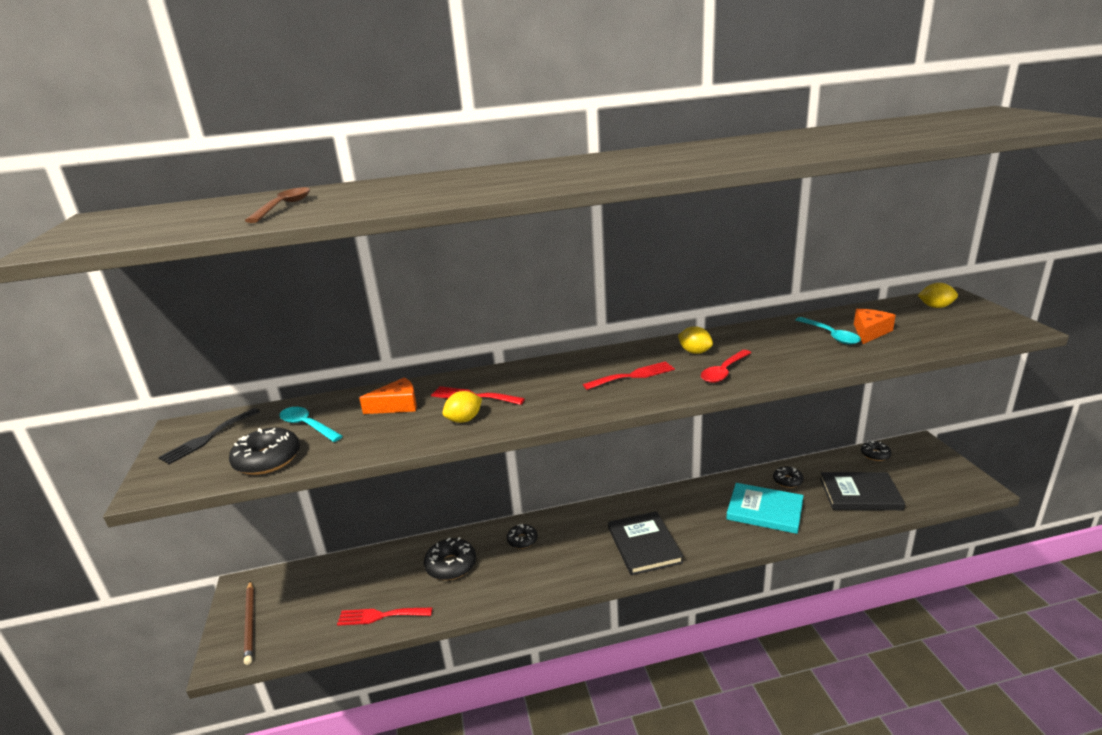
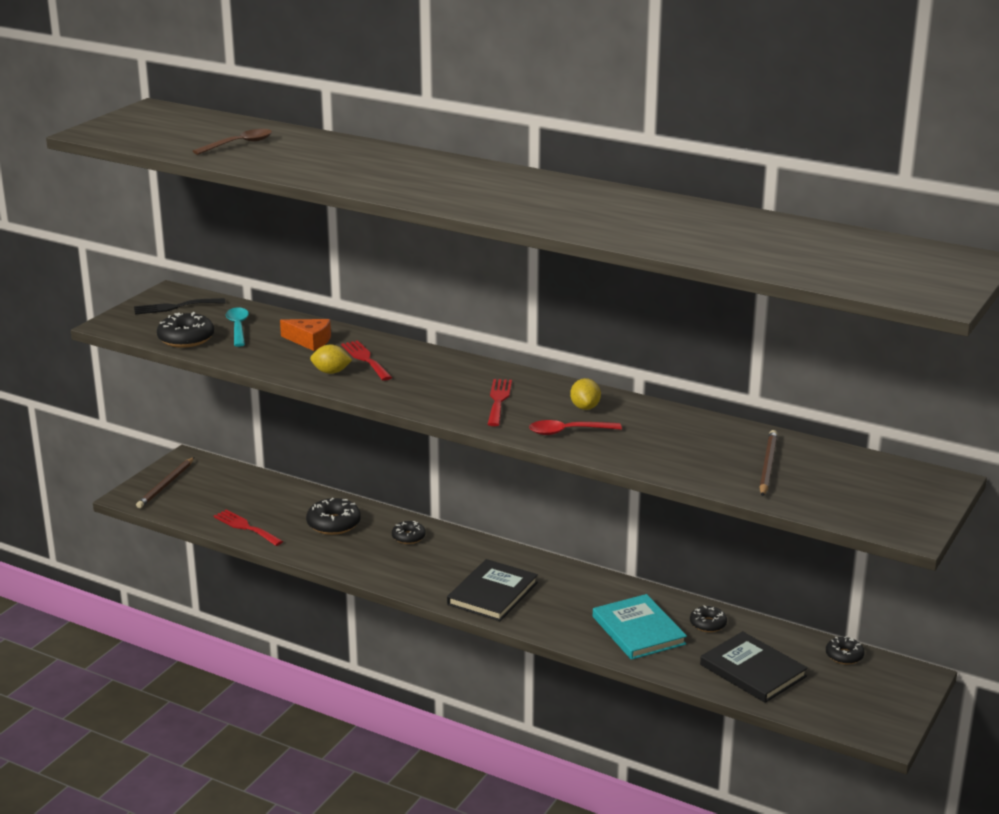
camera: 40 degrees right, 0 degrees up
red fork [583,361,675,390] -> red fork turned 105 degrees counterclockwise [488,379,512,426]
turquoise spoon [795,317,861,345] -> none
orange cheese [854,309,896,344] -> brown pencil [759,430,778,496]
yellow lemon [918,283,958,308] -> none

